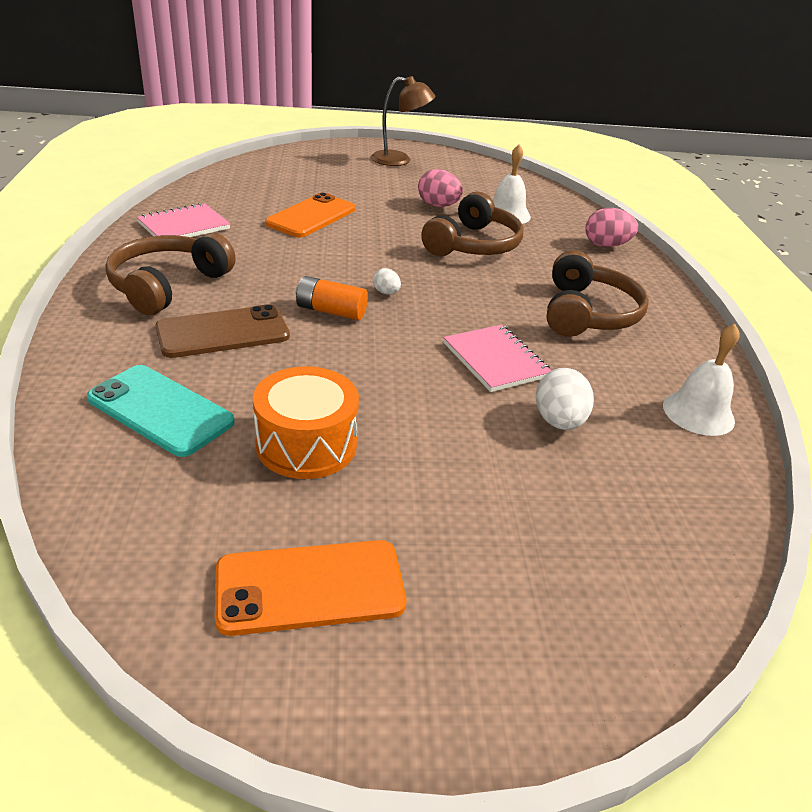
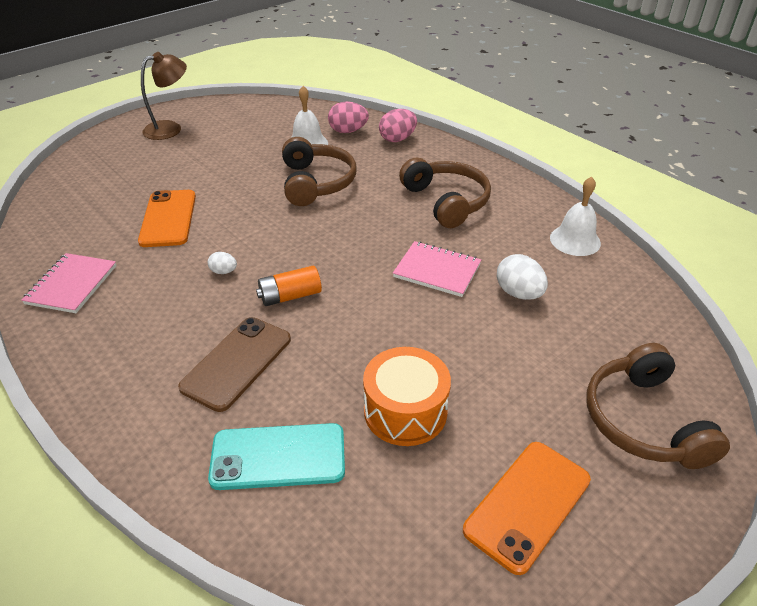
camera: 35 degrees left, 5 degrees up
brown headphones [105,233,236,315] -> brown headphones moved to [587,343,730,469]
white egg [373,268,401,294] -> white egg moved to [208,252,237,274]
pink egg [418,169,463,207] -> pink egg moved to [328,101,369,133]

